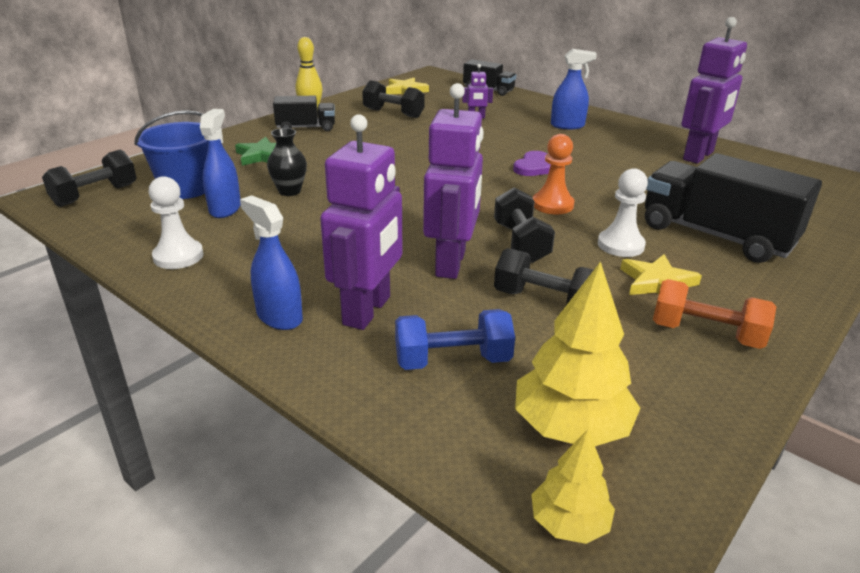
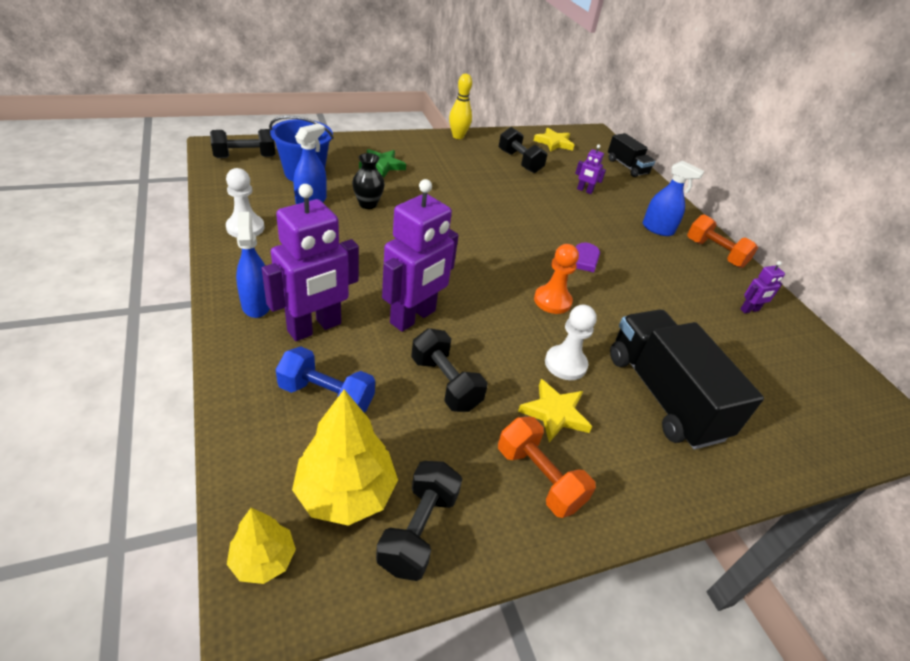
camera: 25 degrees right, 10 degrees up
black truck [273,96,335,131] -> none
black dumbbell [494,188,555,263] -> black dumbbell moved to [376,461,462,581]
purple robot [682,17,747,163] -> purple robot [740,261,785,313], size x0.45
none -> orange dumbbell [687,214,758,268]

